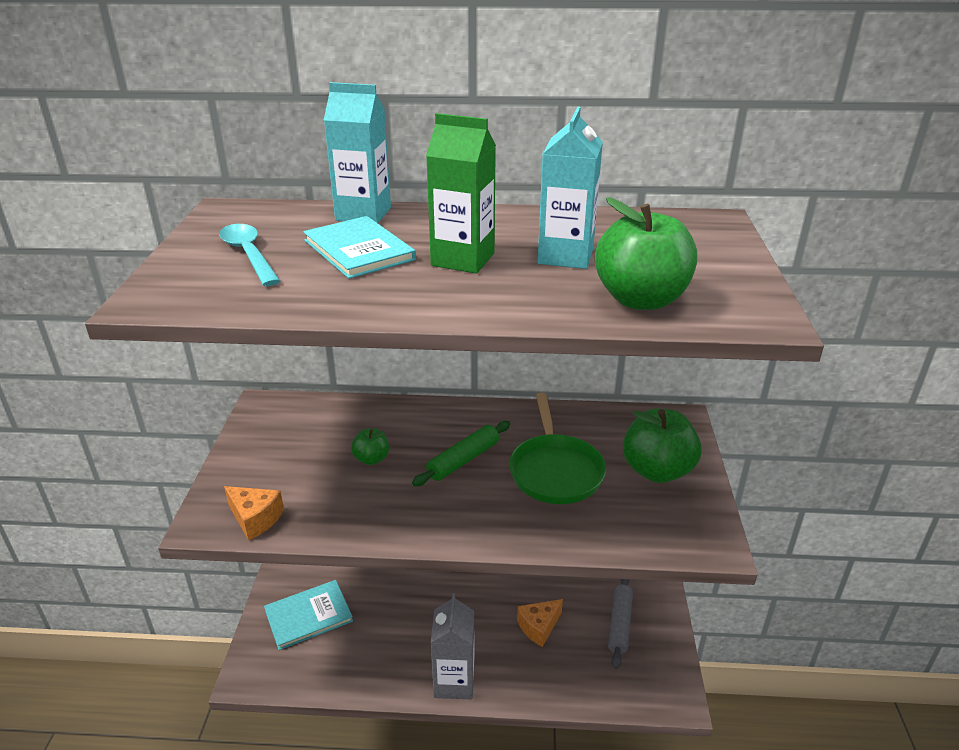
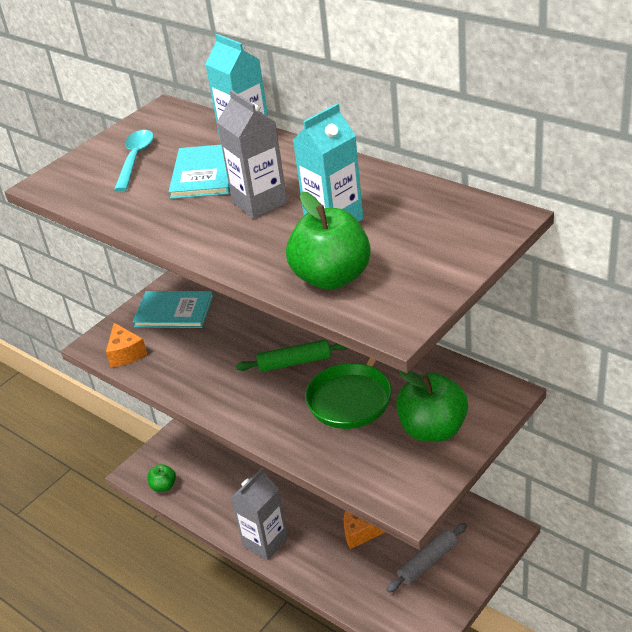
camera: 40 degrees right, 5 degrees up
turquoise book [264,580,353,650] -> turquoise book moved to [133,291,213,328]
green apple [351,428,389,465] -> green apple moved to [147,464,176,492]
green carton [426,113,496,274] -> grey carton [217,90,287,219]

